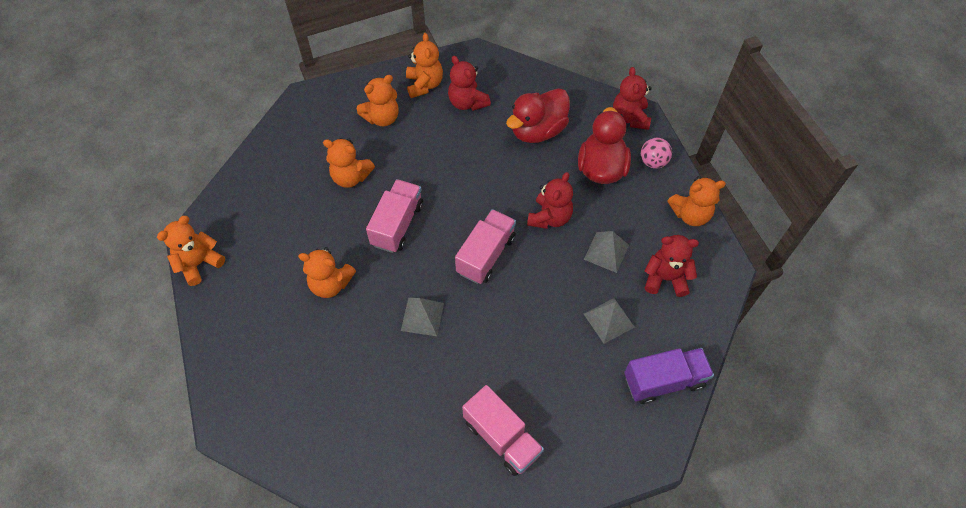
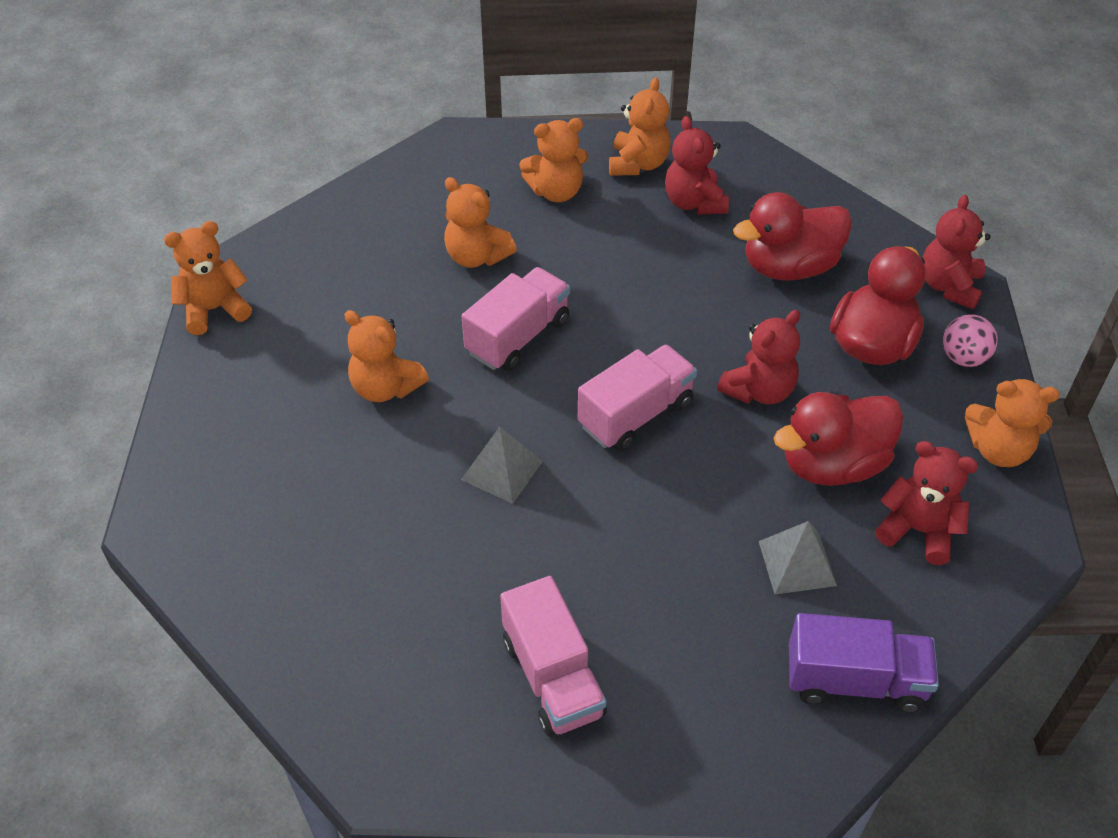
camera: 20 degrees right, 10 degrees down
grey pyramid [584,231,629,273] -> red duck [774,392,904,486]

